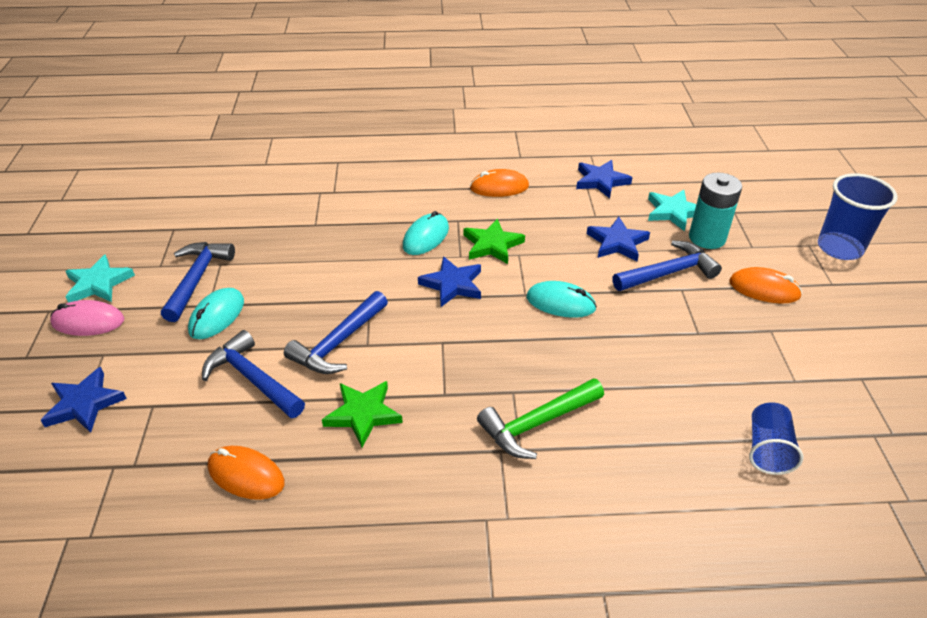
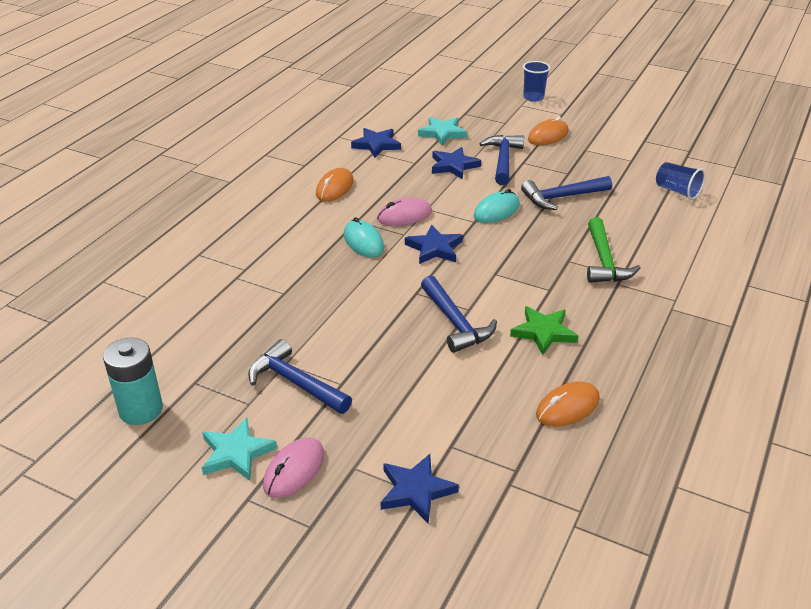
camera: 60 degrees left, 5 degrees down
turquoise mouse [188,288,244,339] -> none
blue hammer [202,330,305,418] -> blue hammer moved to [521,176,612,210]
green star [464,218,525,264] -> pink mouse [377,197,432,226]
turquoise battery [689,173,742,249] -> turquoise battery moved to [103,338,163,425]
blue cup [818,173,898,260] -> blue cup [523,61,550,102], size x0.65

